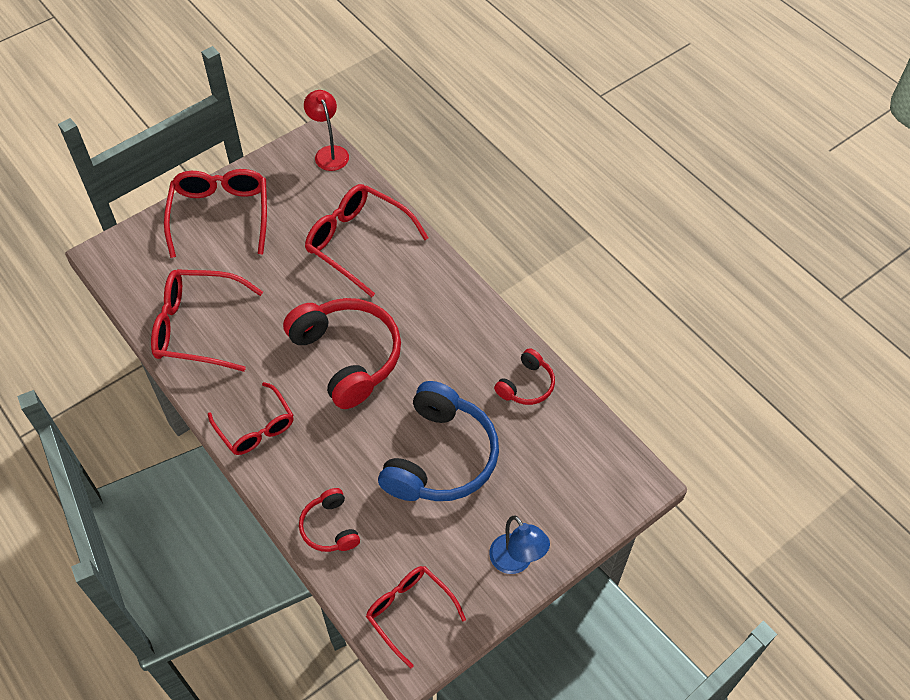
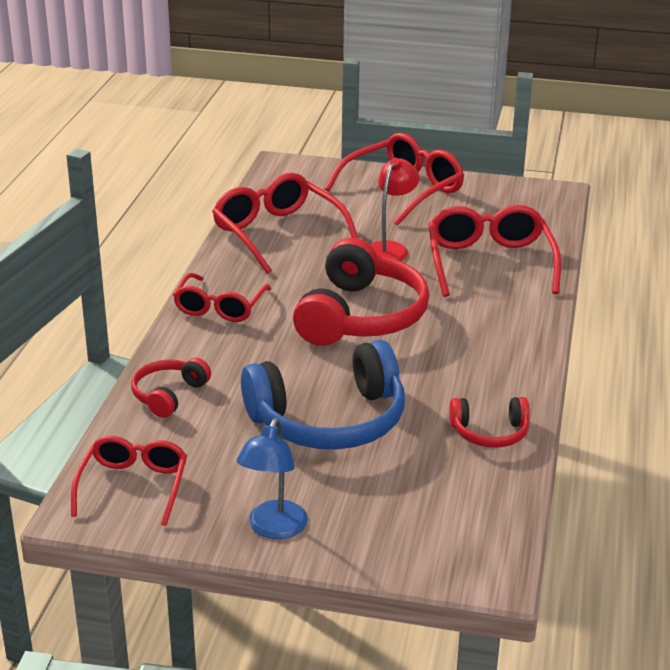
camera: 50 degrees right, 25 degrees down
red lamp [304,90,349,171] -> red lamp moved to [370,158,420,261]

